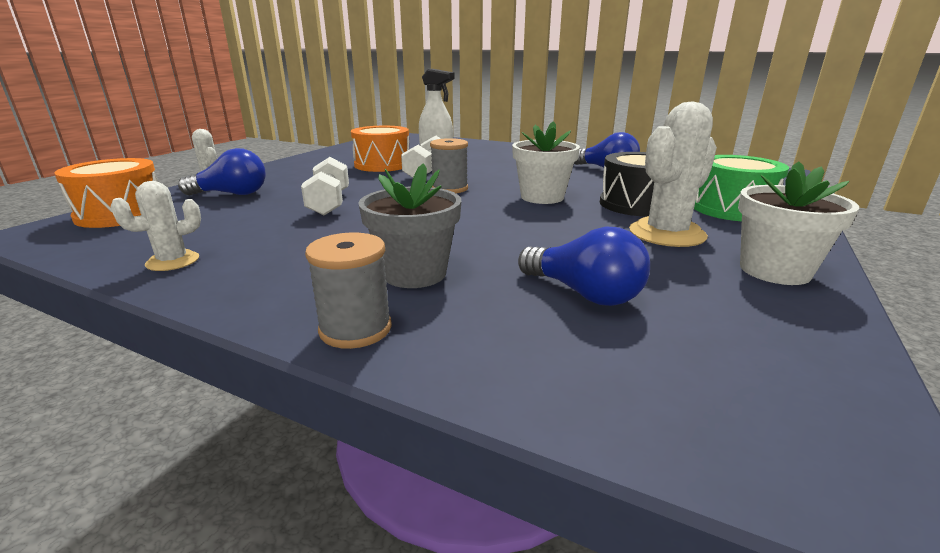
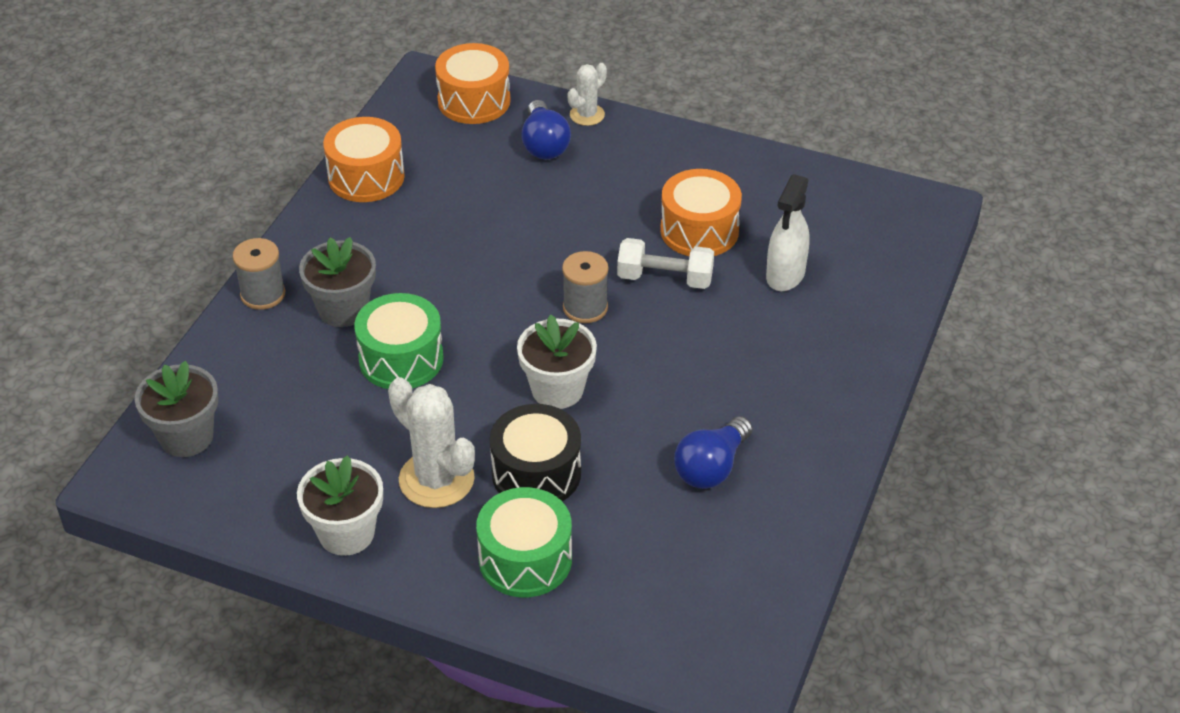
camera: 85 degrees right, 20 degrees up
white cactus [110,181,201,271] -> orange drum [323,117,405,202]
white dumbbell [301,157,349,215] -> none
blue light bulb [518,227,650,306] -> none
none -> grey flower pot [135,361,218,457]
none -> green drum [354,293,444,389]

